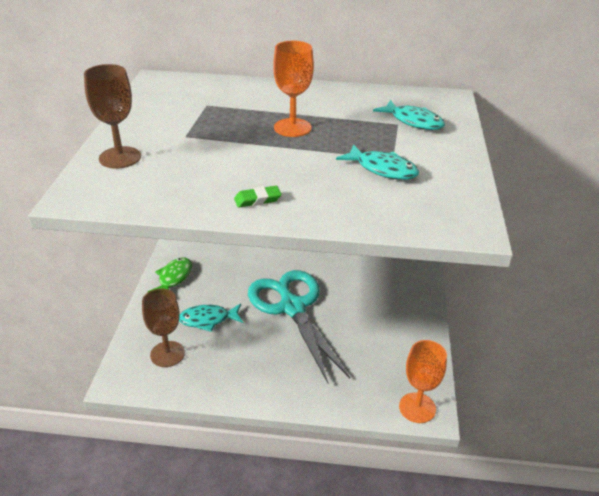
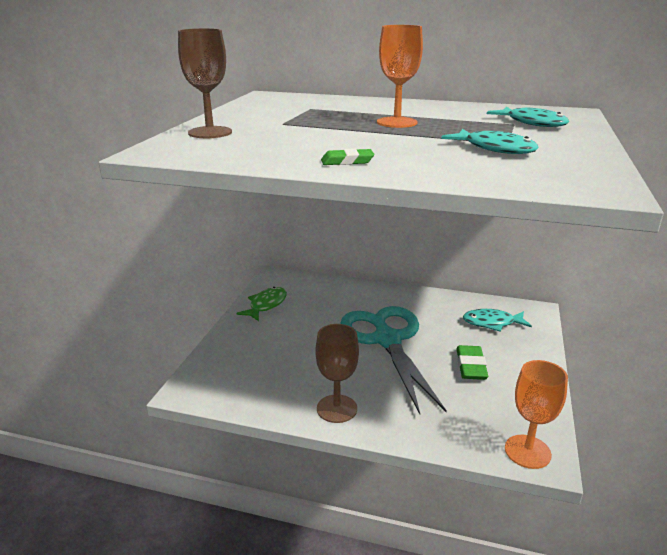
camera: 10 degrees right, 10 degrees down
brown goblet [142,289,185,367] -> brown goblet moved to [315,324,359,423]
turquoise fish [179,304,243,332] -> turquoise fish moved to [463,309,532,332]
none -> green eraser [456,345,488,380]

